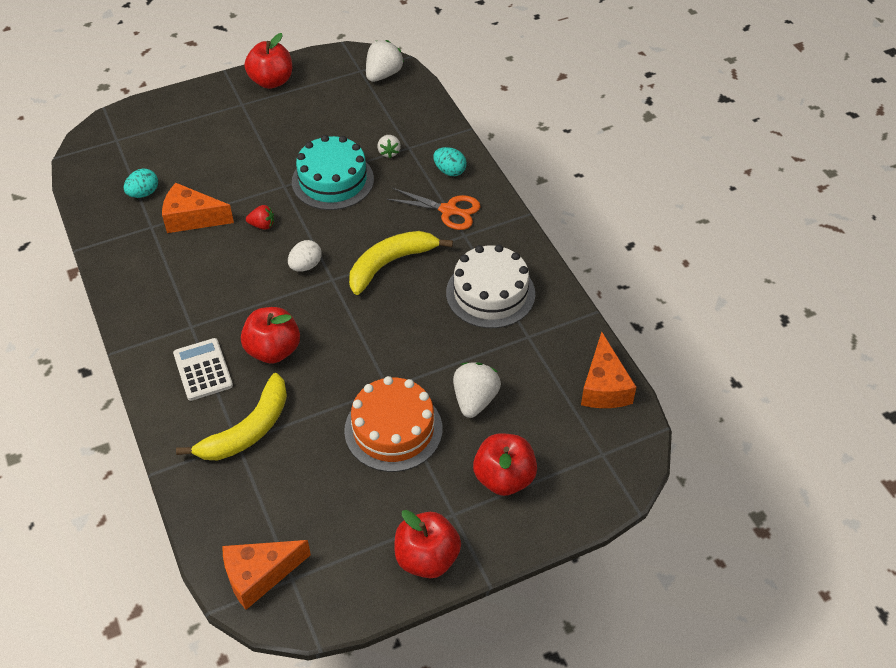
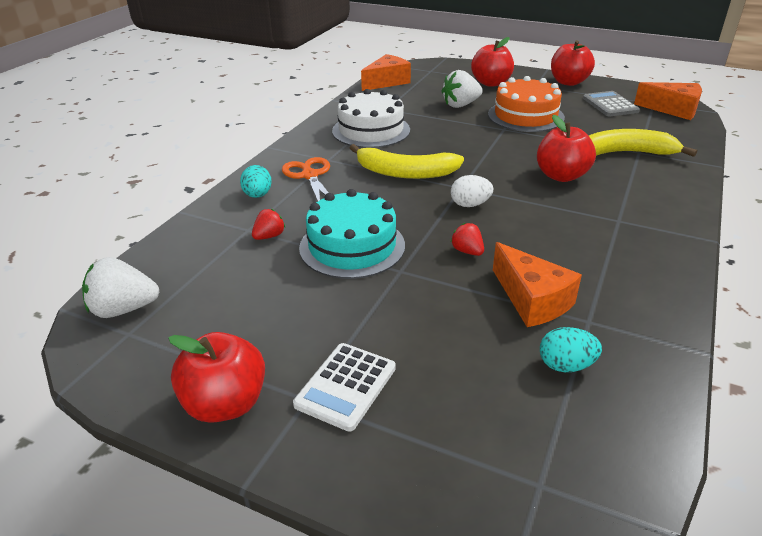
camera: 130 degrees left, 15 degrees down
white calculator [173,338,233,401] -> white calculator moved to [293,343,396,432]
white strawberry [377,135,401,158] -> red strawberry [252,209,285,240]
none -> grey calculator [583,91,640,116]

